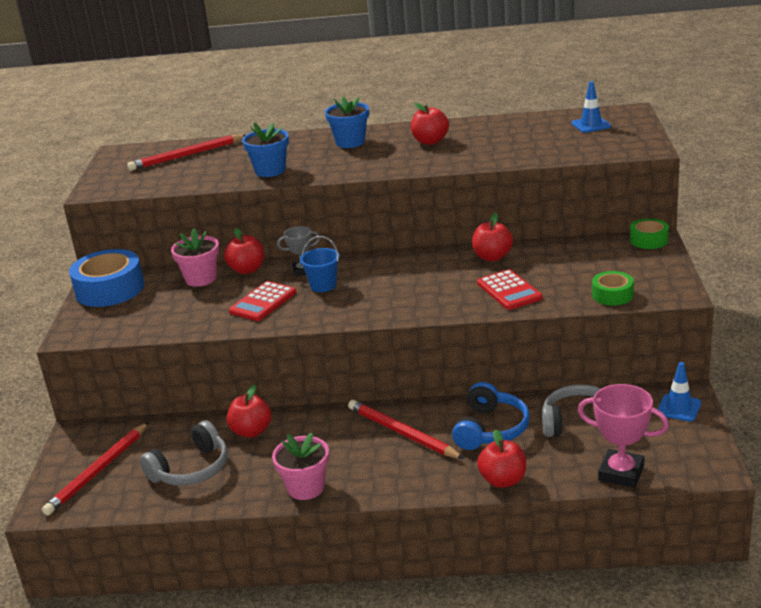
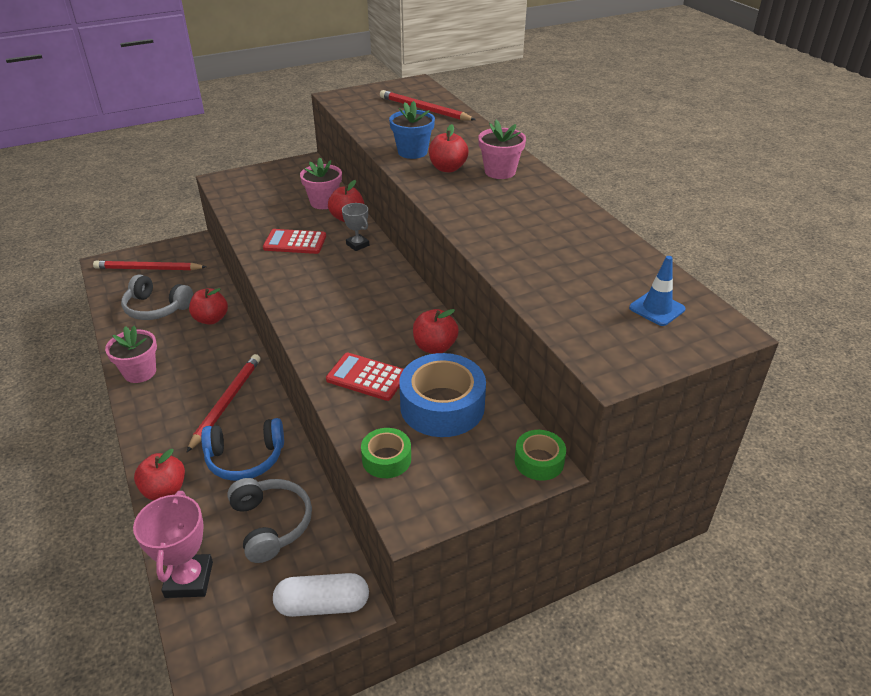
camera: 60 degrees right, 10 degrees up
blue tape [69,249,144,307] -> blue tape moved to [399,353,486,437]
blue bucket [300,236,340,292] -> none
blue flower pot [325,97,369,148] -> pink flower pot [478,120,526,179]
red apple [411,103,449,145] -> red apple moved to [429,124,469,172]
red calculator [477,269,543,310] -> red calculator turned 75 degrees clockwise [326,353,404,401]
blue traffic cone [657,362,701,422] -> white capsule [273,573,369,617]

